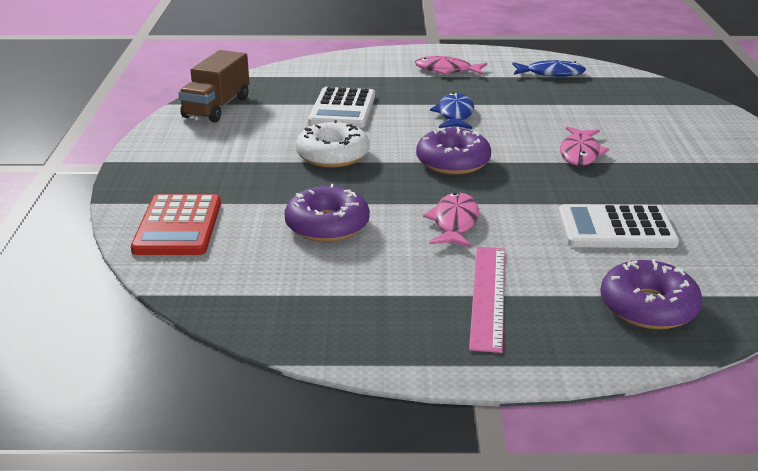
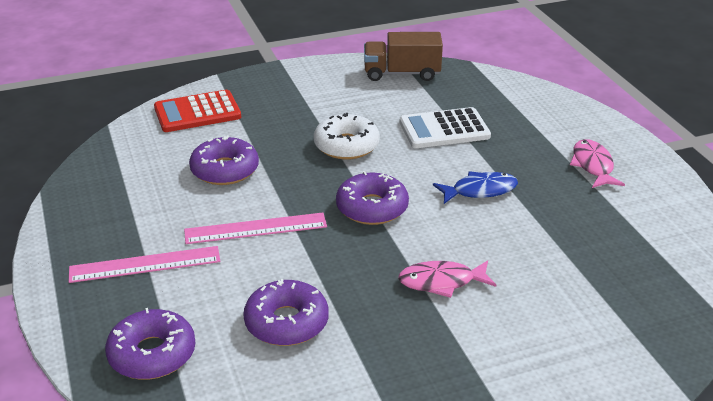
camera: 70 degrees right, 5 degrees up
pink fish [423,193,479,248] -> pink ruler [184,213,327,244]
blue fish [512,60,586,77] -> none
white calculator [558,204,679,248] -> purple donut [243,279,329,346]

